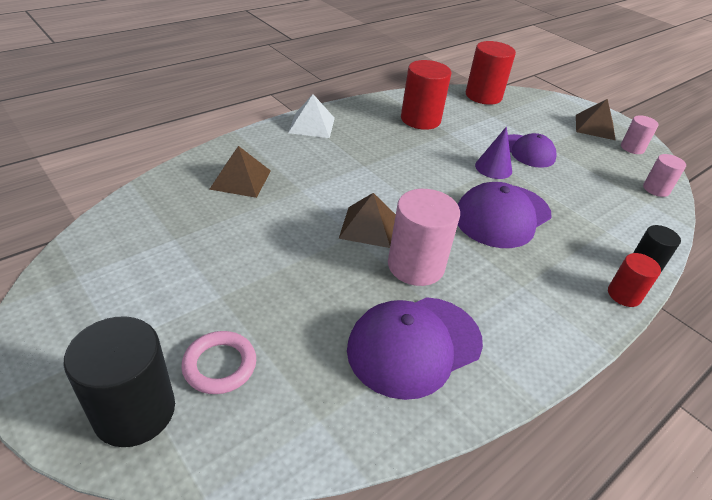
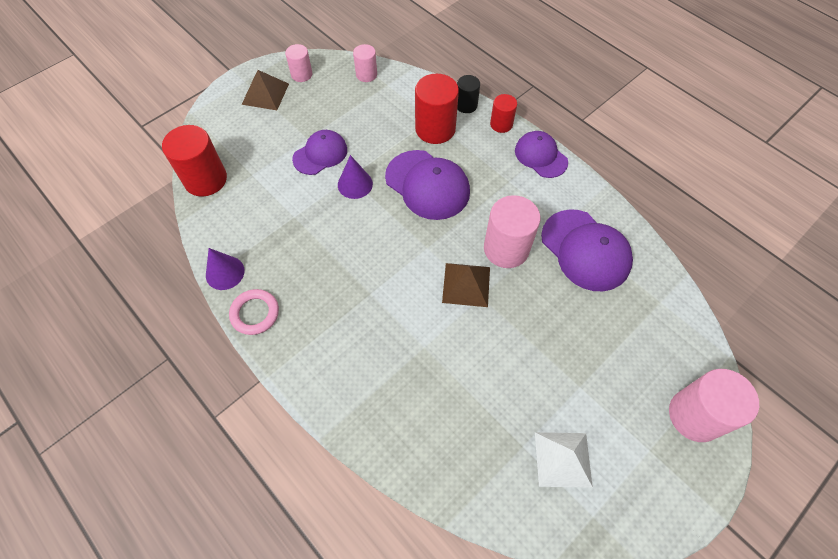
camera: 90 degrees left, 20 degrees up
black cylinder [63,316,175,447] -> pink cylinder [669,369,759,442]
pink ring [181,331,256,394] -> pink ring moved to [229,289,279,335]
brown pyramid [209,146,271,198] -> none
white pyramid [288,94,335,138] -> white pyramid moved to [535,432,593,488]
red cylinder [401,60,451,130] -> red cylinder moved to [415,74,459,144]
none -> purple cone [206,248,245,290]
none -> purple cap [515,131,568,178]

